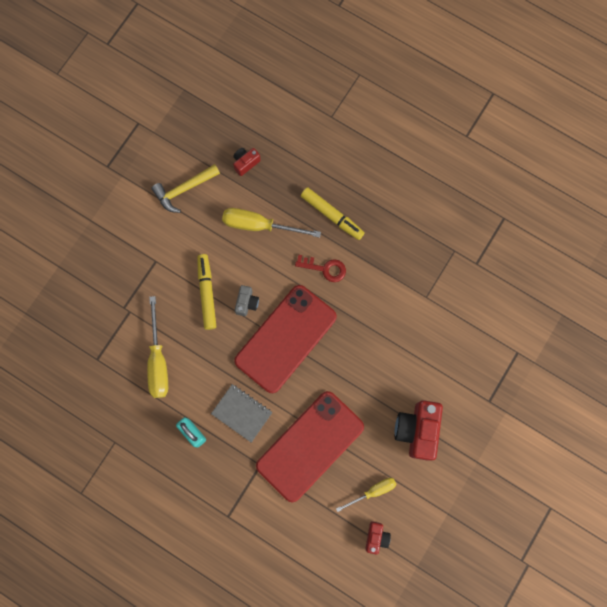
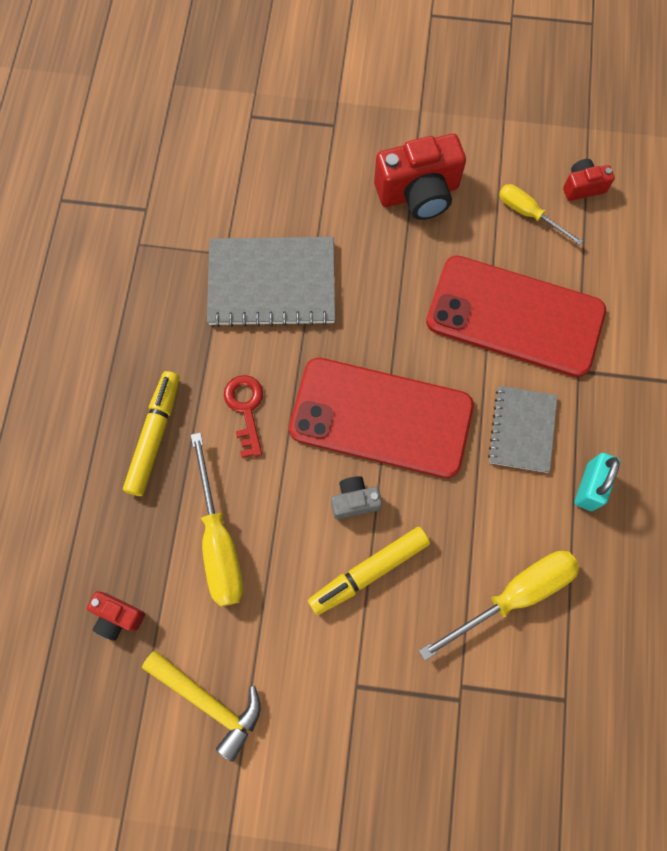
camera: 115 degrees left, 5 degrees down
none -> grey notebook [207,237,335,327]

